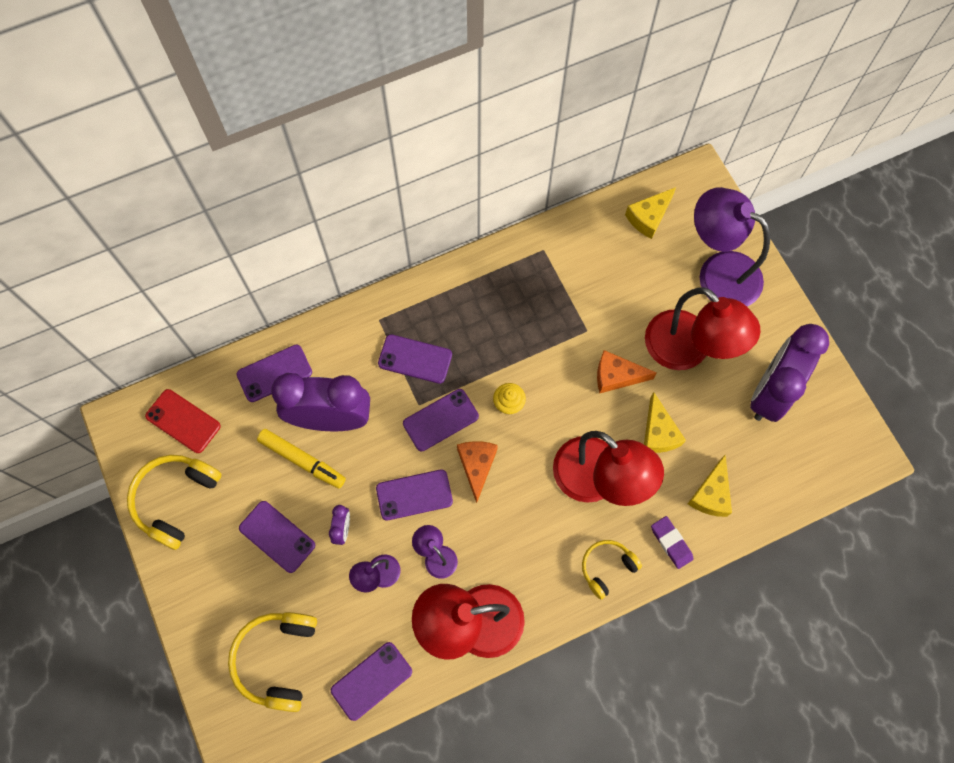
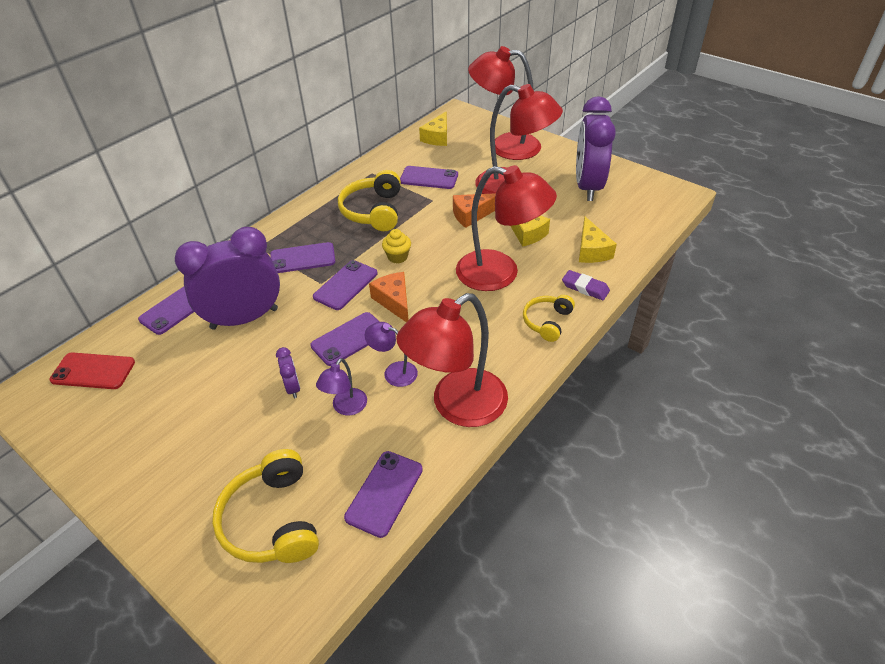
camera: 25 degrees left, 25 degrees down
yellow headphones [127,455,222,550] -> yellow headphones moved to [338,170,401,231]
purple phone [239,501,315,573] -> purple phone moved to [400,166,458,189]
yellow marker [257,429,346,489] -> none
purple lamp [694,187,770,307] -> red lamp [468,46,541,160]

